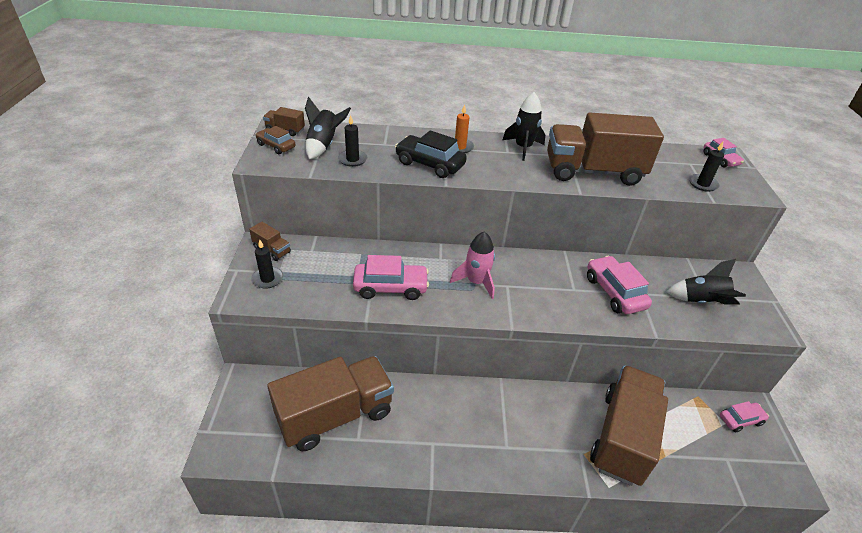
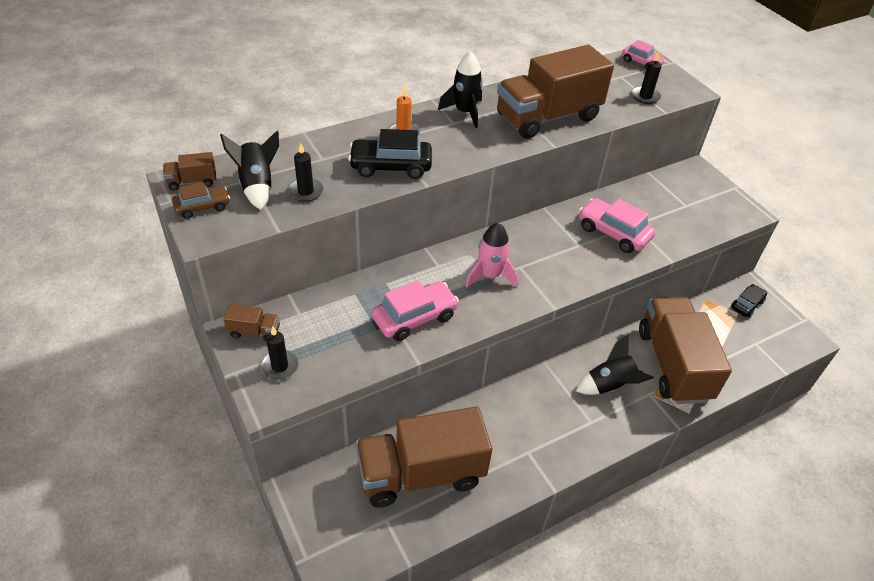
camera: 30 degrees left, 5 degrees up
brown car [255,126,296,154] -> brown car turned 150 degrees clockwise [172,182,230,219]
brown truck [267,356,394,451] -> brown truck turned 135 degrees counterclockwise [356,406,492,508]
black rocket [667,259,746,305] -> black rocket moved to [576,335,654,395]
pink car [720,401,769,432] -> black car [731,284,767,318]

